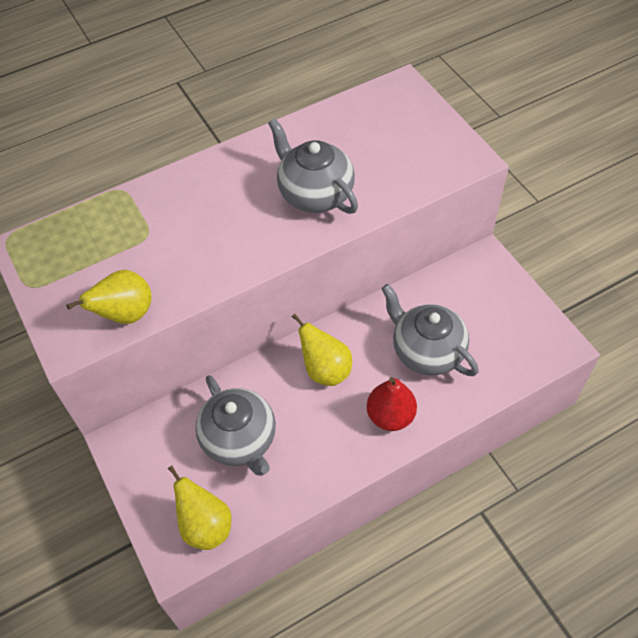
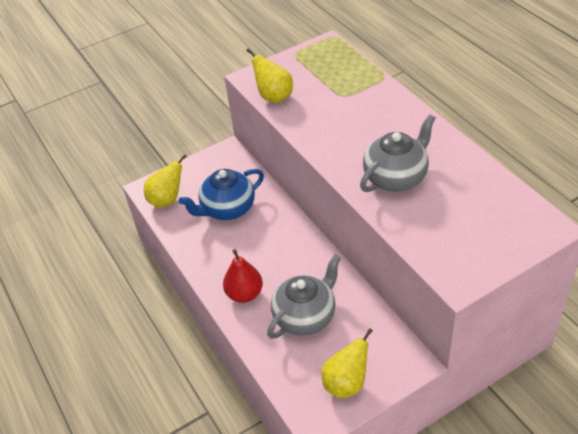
camera: 90 degrees right, 10 degrees down
grey teapot [195,375,276,476] -> blue teapot [179,169,264,220]
yellow pear [292,313,352,386] -> yellow pear moved to [322,328,373,398]

